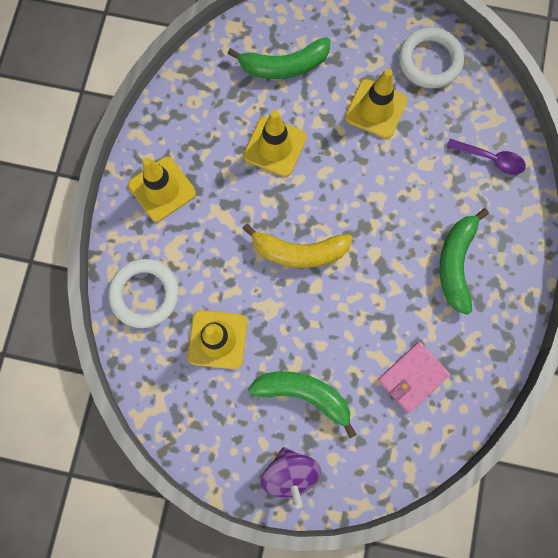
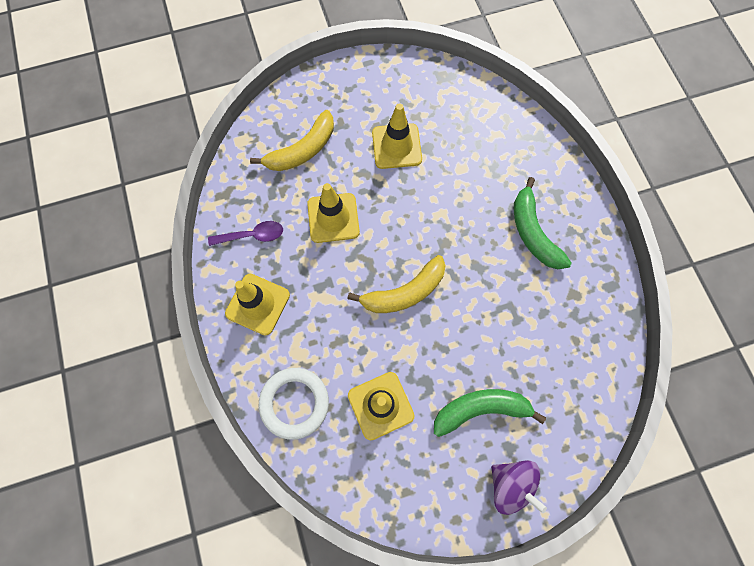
camera: 30 degrees left, 5 degrees down
green banana [228,37,330,79] -> yellow banana [250,110,334,171]
pink wallet [378,342,450,413] -> none
white ring [399,27,464,89] -> none
purple spoon [446,139,526,175] -> purple spoon moved to [208,221,283,246]

